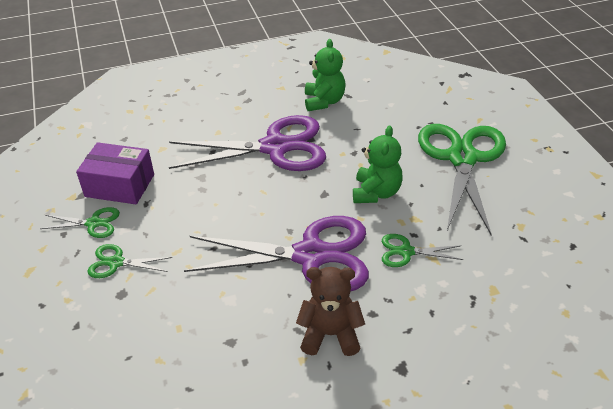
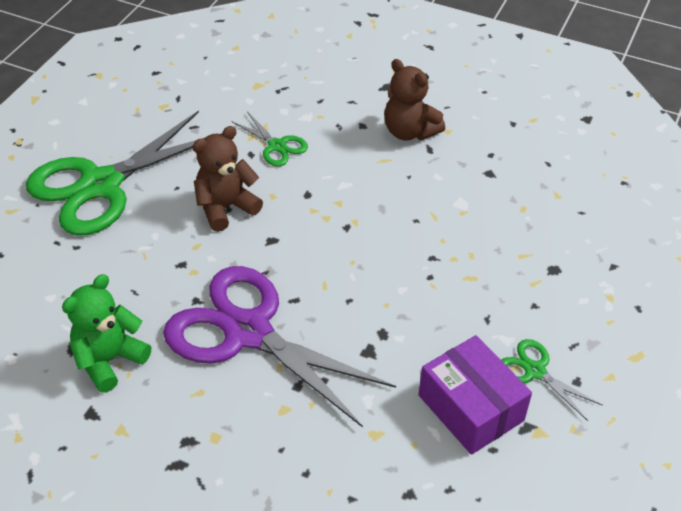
camera: 140 degrees left, 5 degrees up
green scissors [87,244,172,278] -> none
purple scissors [184,216,369,292] -> none
green teddy bear [353,126,403,203] -> brown teddy bear [192,126,263,232]

